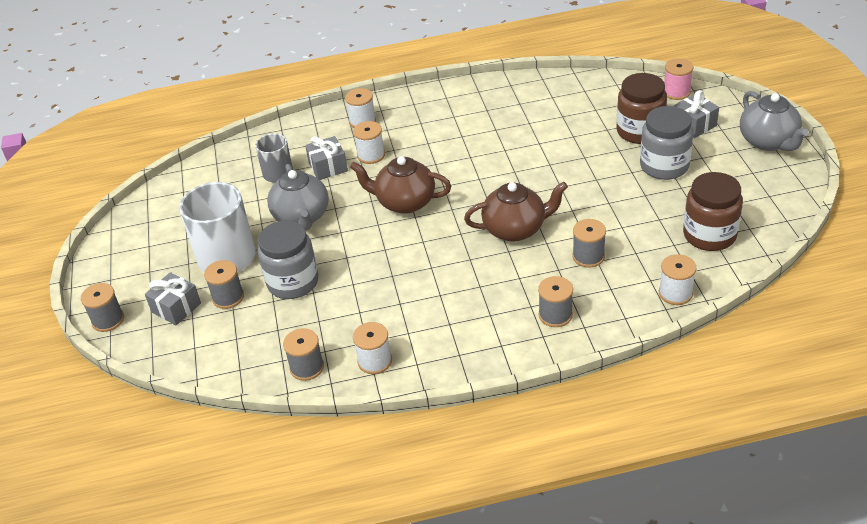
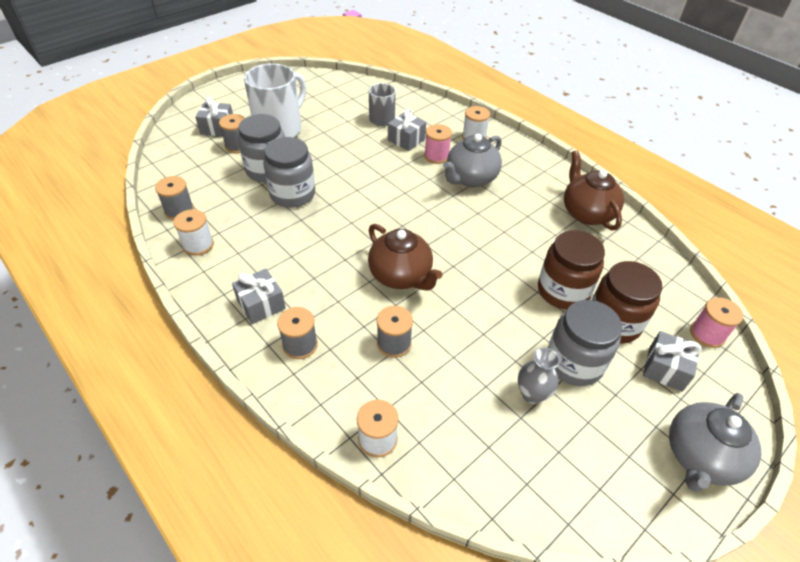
camera: 55 degrees right, 5 degrees up
grey spool [81,283,124,332] -> none
grey teapot [267,164,329,230] -> grey teapot moved to [443,134,502,187]
brown teapot [350,156,451,214] -> brown teapot moved to [564,151,624,230]
white spool [353,121,385,164] -> pink spool [424,124,452,164]
brown jar [683,172,743,251] -> brown jar moved to [538,230,605,309]
none -> grey gift [232,269,286,324]
none -> grey jar [263,137,315,208]
none -> grey vase [518,348,560,404]

